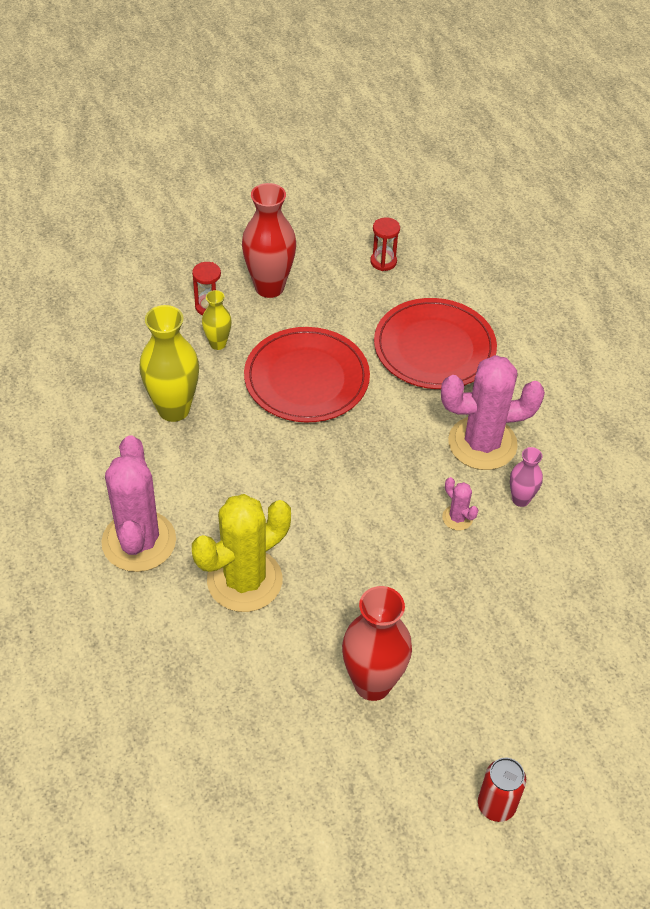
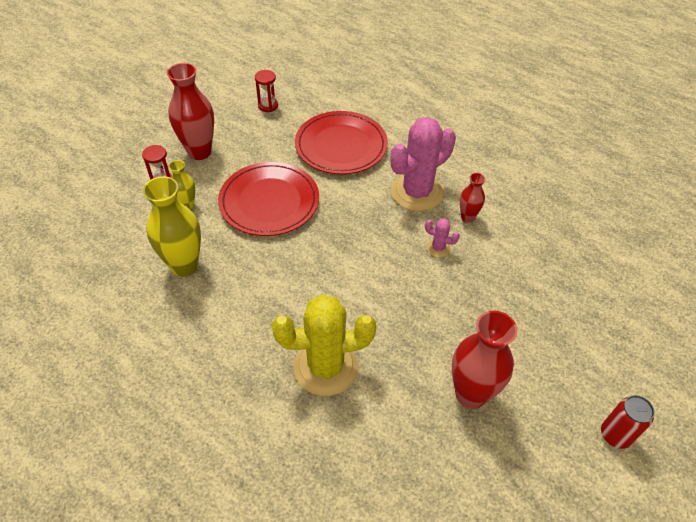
camera: 30 degrees left, 0 degrees up
pink cactus [101,435,176,572] -> none
yellow cactus [192,494,291,612] -> yellow cactus turned 60 degrees clockwise [272,295,376,396]
pink vase [510,447,543,507] -> red vase [460,173,486,222]

